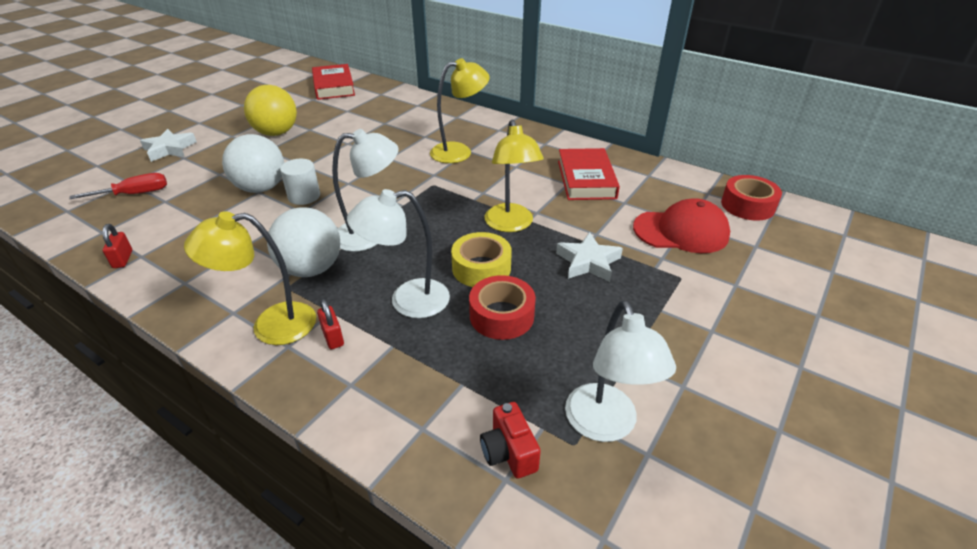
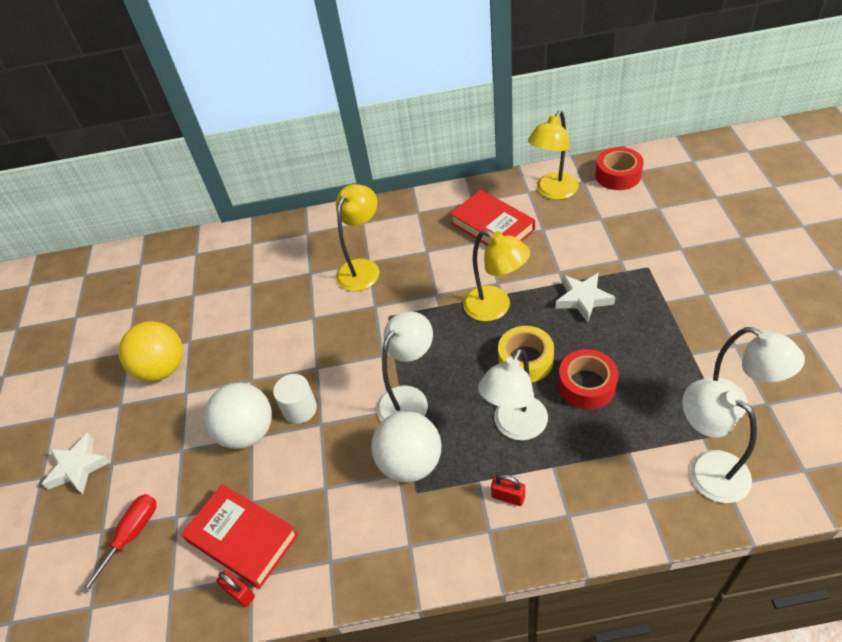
camera: 35 degrees left, 10 degrees up
yellow lamp [184,211,316,345] -> yellow lamp moved to [528,110,579,200]
red book [312,64,355,100] -> red book moved to [181,484,299,589]
red camera [480,402,541,479] -> white lamp [682,380,757,503]
red cap [633,198,730,253] -> none

